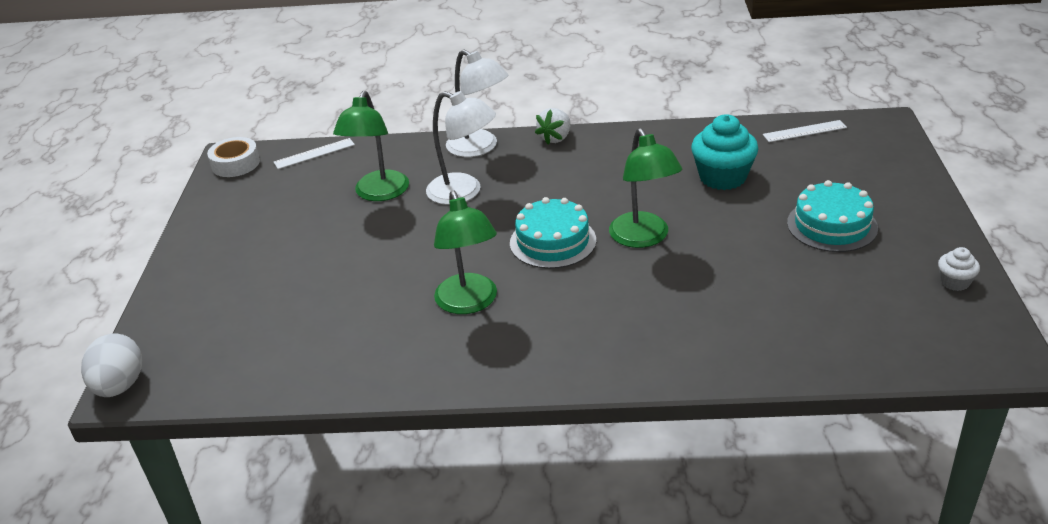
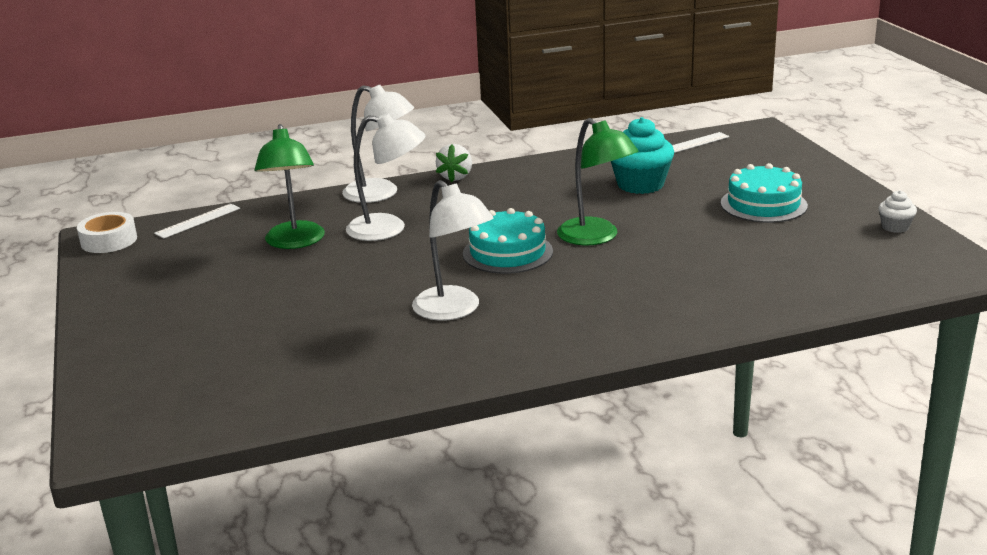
camera: 20 degrees left, 10 degrees down
white egg [81,333,142,397] -> none
green lamp [434,191,497,314] -> white lamp [412,180,494,321]

